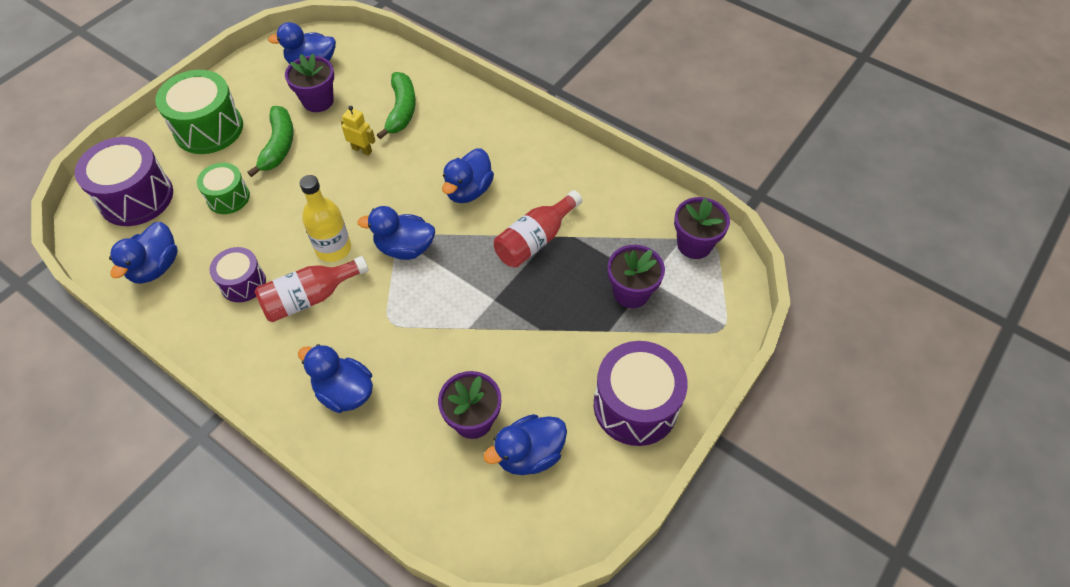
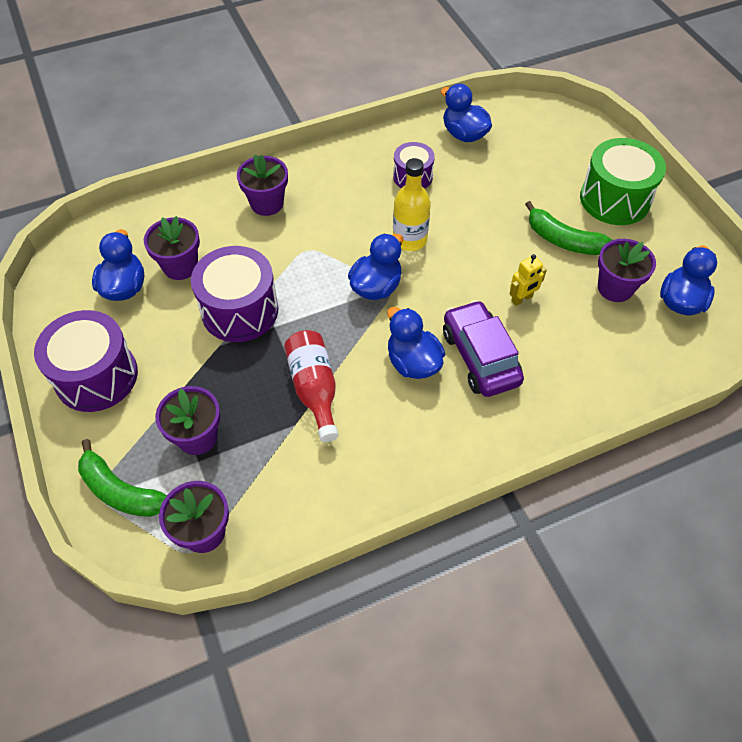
camera: 120 degrees right, 0 degrees up
purple drum [75,137,173,226] -> purple drum moved to [191,246,278,342]
green drum [197,163,250,214] -> none
red bottle [255,256,369,322] -> none
blue duck [298,344,373,413] -> purple flower pot [237,155,288,216]
green banana [377,72,416,139] -> green banana moved to [78,439,167,517]
none -> purple car [443,300,524,397]

